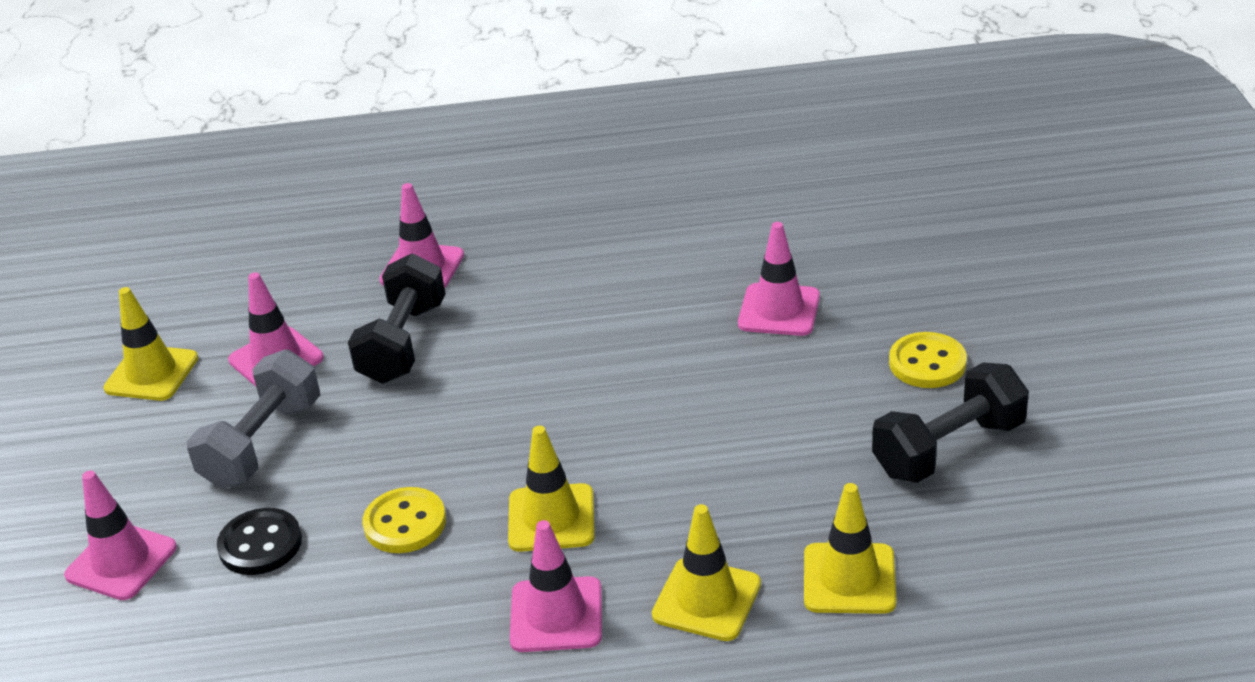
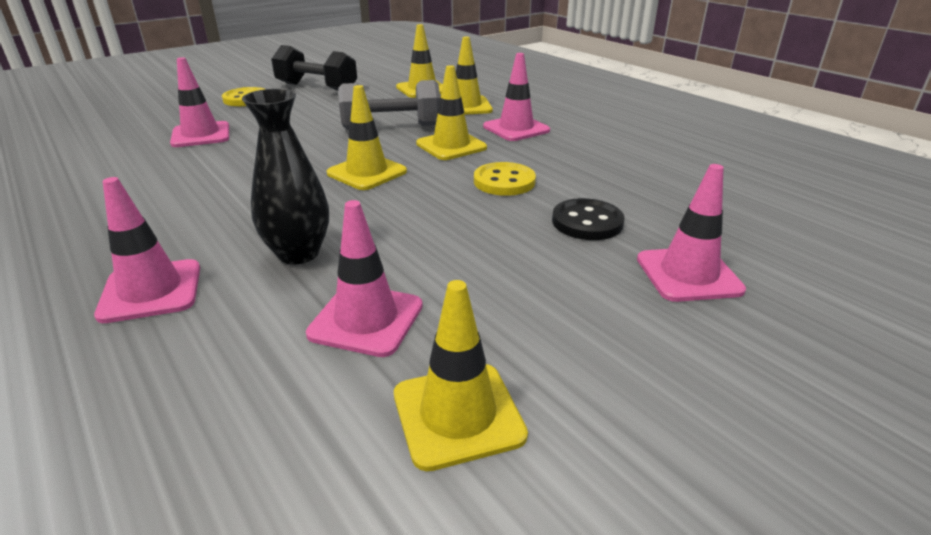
camera: 125 degrees left, 5 degrees down
grey dumbbell [187,350,320,488] -> grey dumbbell moved to [338,80,440,130]
black dumbbell [348,253,445,384] -> black vase [242,89,329,264]
none -> yellow traffic cone [327,85,407,190]

